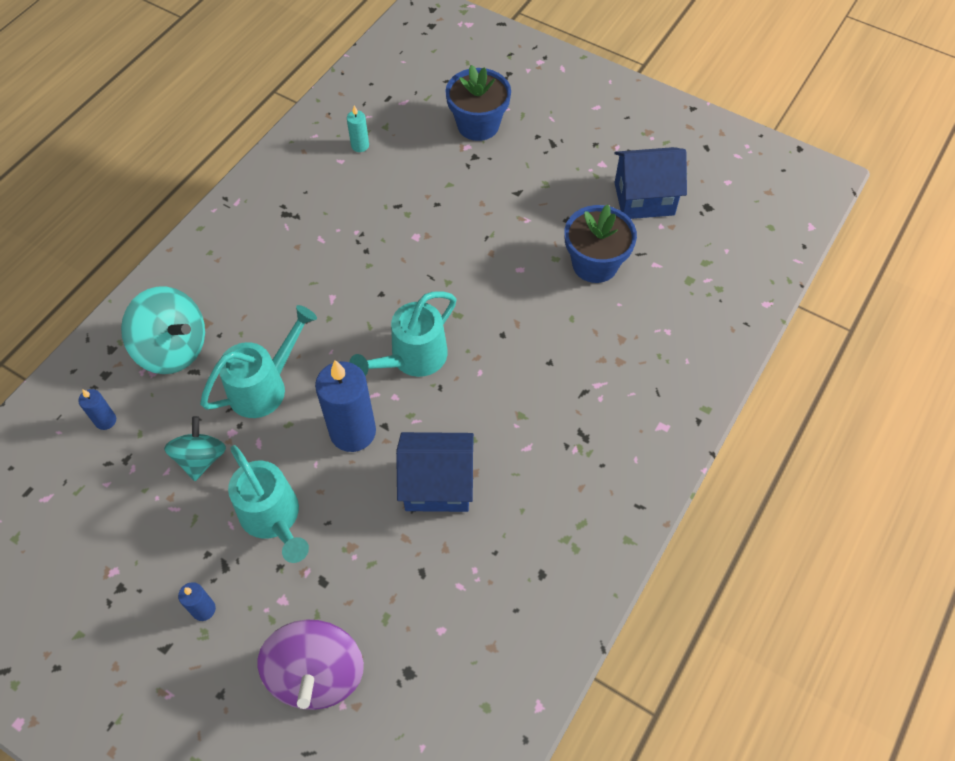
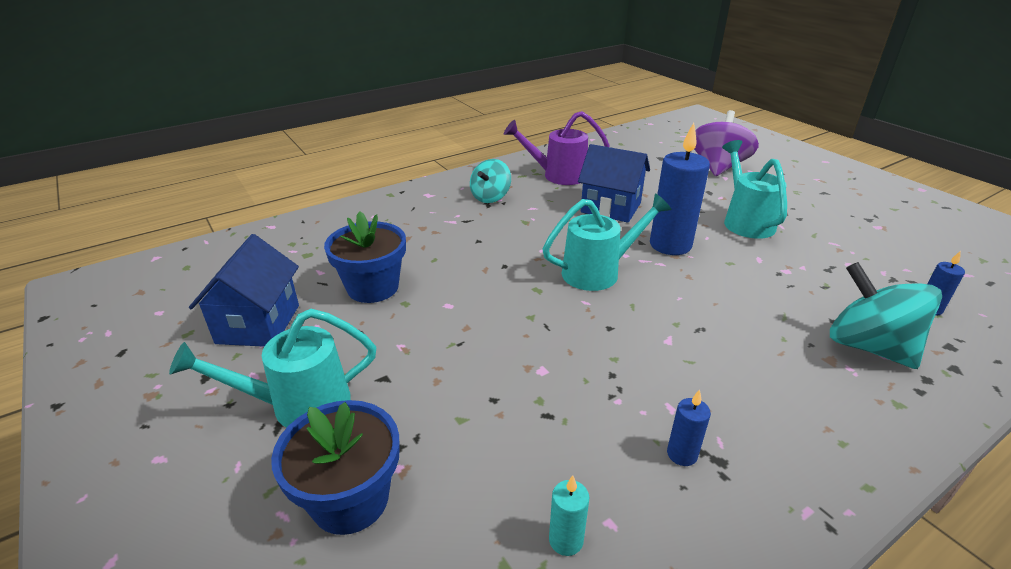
camera: 155 degrees left, 25 degrees down
turquoise spinning top [164,416,226,481] -> turquoise spinning top moved to [470,159,511,203]
blue candle [178,582,216,621] -> blue candle moved to [667,390,711,466]
turquoise watering can [200,305,317,418] -> turquoise watering can moved to [169,309,376,428]
blue house [614,147,687,219] -> blue house turned 75 degrees clockwise [189,234,299,347]
none -> purple watering can [504,111,610,185]

